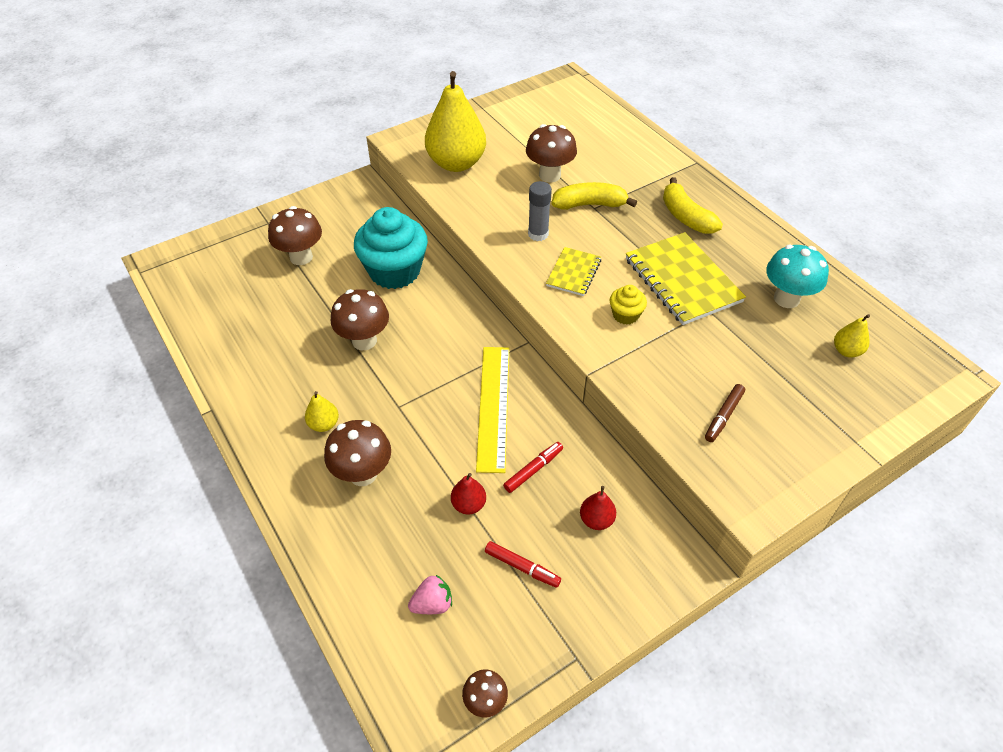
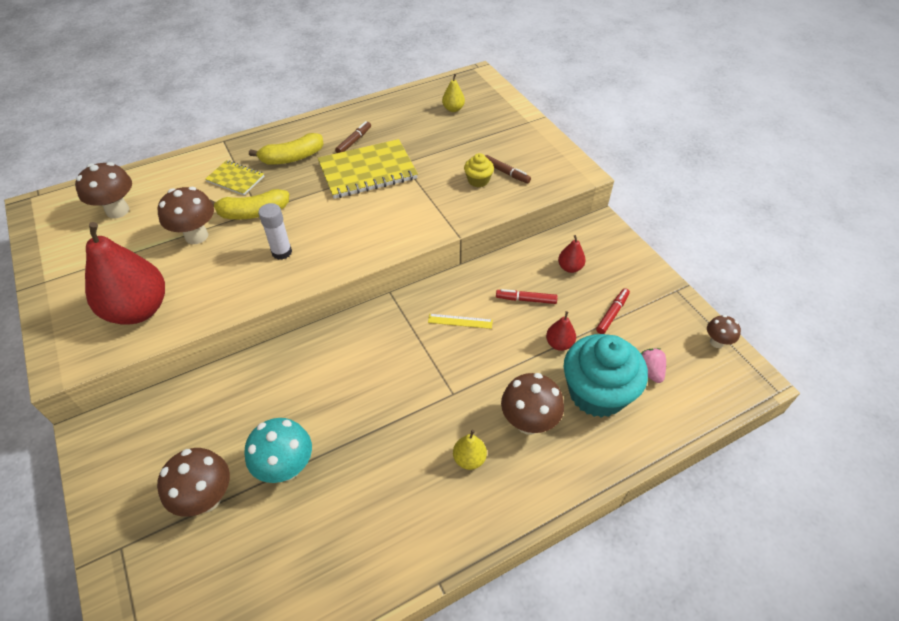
camera: 85 degrees left, 0 degrees up
brown mushroom [331,289,389,350] -> brown mushroom moved to [75,162,132,218]
turquoise cupcake [354,207,428,289] -> turquoise cupcake moved to [564,334,648,418]
yellow pear [425,71,486,172] -> red pear [85,222,165,325]
yellow ruler [476,347,509,473] -> yellow ruler [428,314,493,329], size x0.47
red marker [503,442,563,493] -> red marker turned 45 degrees counterclockwise [496,289,557,304]
grey glue stick [528,181,552,241] -> white glue stick [258,203,292,260]
yellow notebook [546,247,601,296] -> yellow notebook moved to [205,160,264,195]
yellow banana [552,182,637,210] -> yellow banana turned 105 degrees counterclockwise [209,189,289,219]
yellow cupcake [610,285,647,325] -> yellow cupcake moved to [464,153,494,187]
turquoise mushroom [766,244,829,308] -> turquoise mushroom moved to [244,418,312,483]
none -> brown marker [335,121,371,153]

